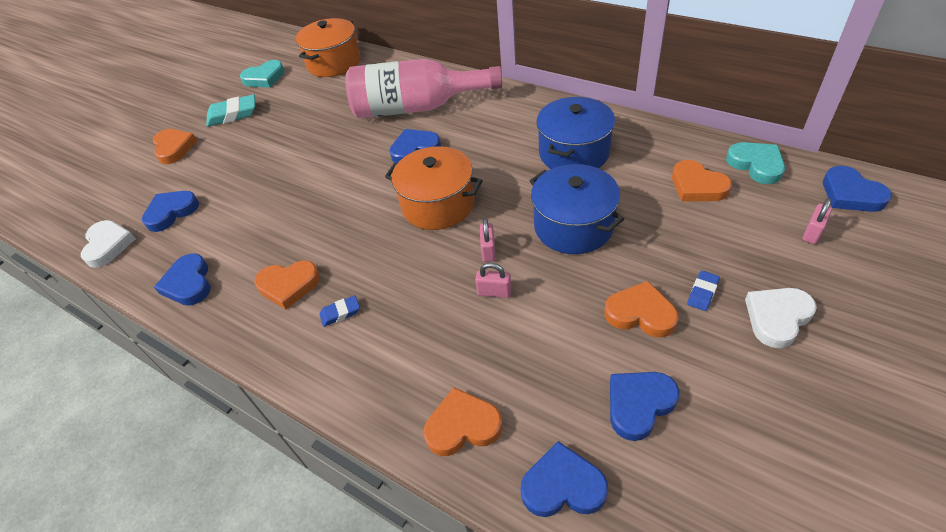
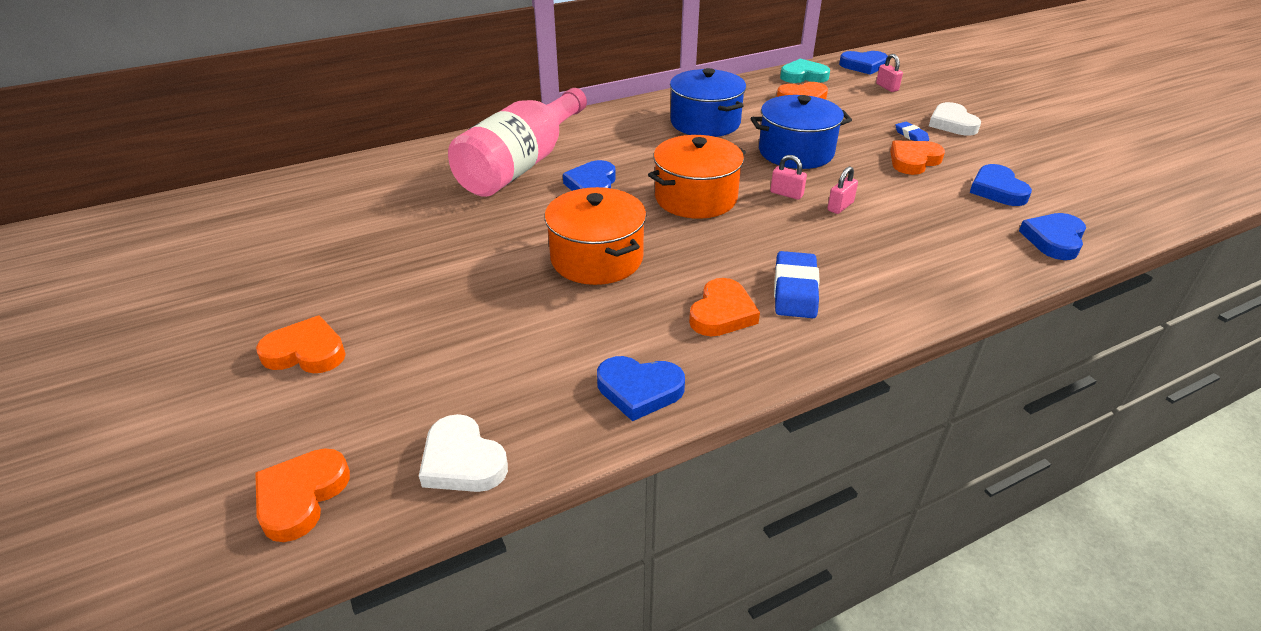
camera: 65 degrees left, 10 degrees down
white heart [81,220,136,268] -> white heart turned 150 degrees counterclockwise [419,414,508,492]
blue heart [142,191,199,232] -> none
turquoise eraser [206,94,255,127] -> none
turquoise heart [240,60,285,88] -> none
orange pot [296,18,361,77] -> orange pot moved to [545,187,646,285]
blue eraser [319,295,360,327] -> blue eraser [774,251,820,318], size x1.86
orange heart [423,387,503,456] -> orange heart moved to [255,448,350,542]

